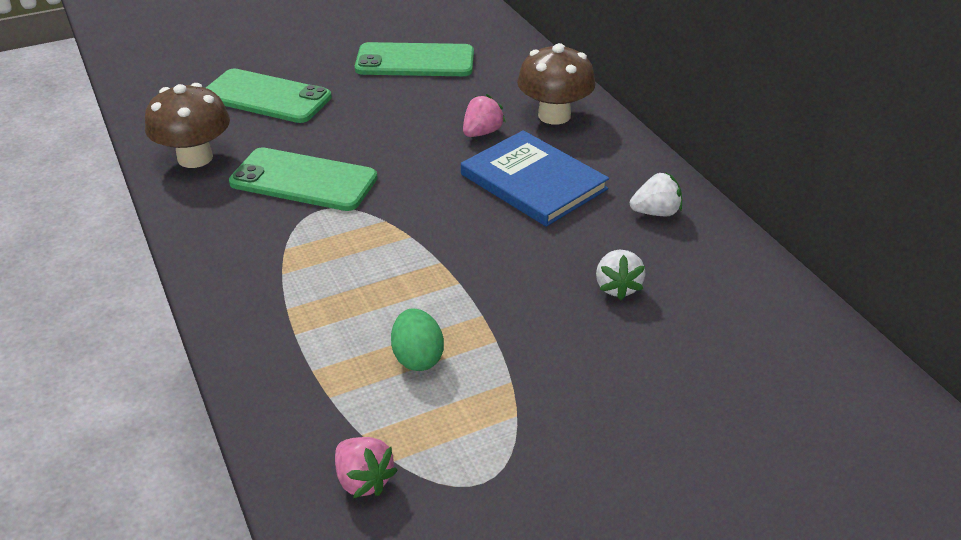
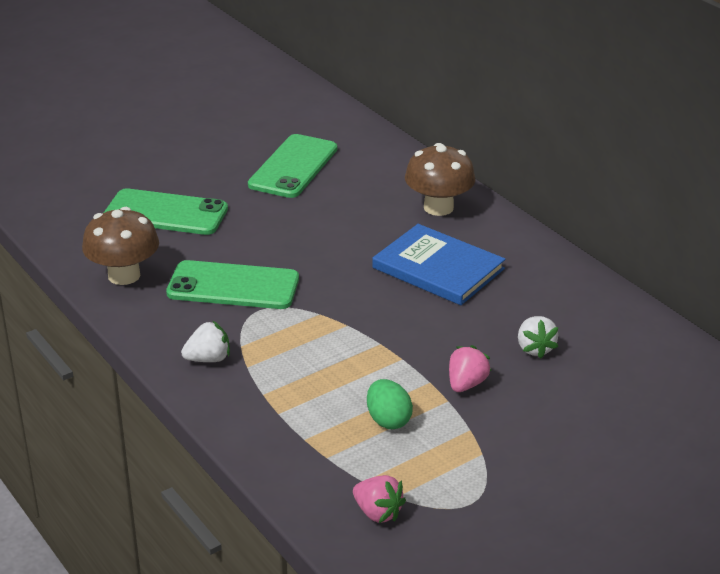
camera: 10 degrees left, 5 degrees down
green phone [355,42,474,76] -> green phone turned 60 degrees counterclockwise [248,134,337,198]
pink strawberry [463,94,505,137] -> pink strawberry moved to [449,345,491,392]
white strawberry [630,172,682,216] -> white strawberry moved to [181,321,230,362]

